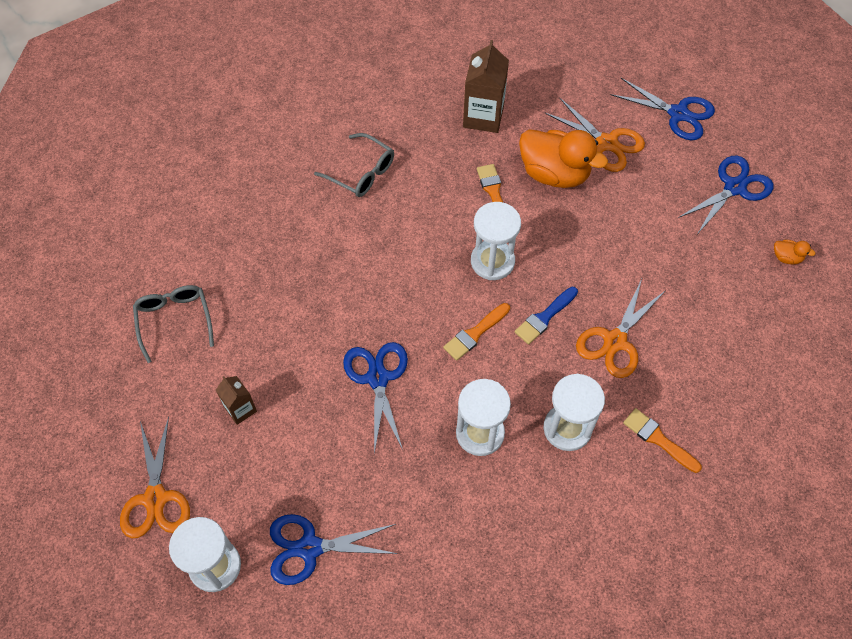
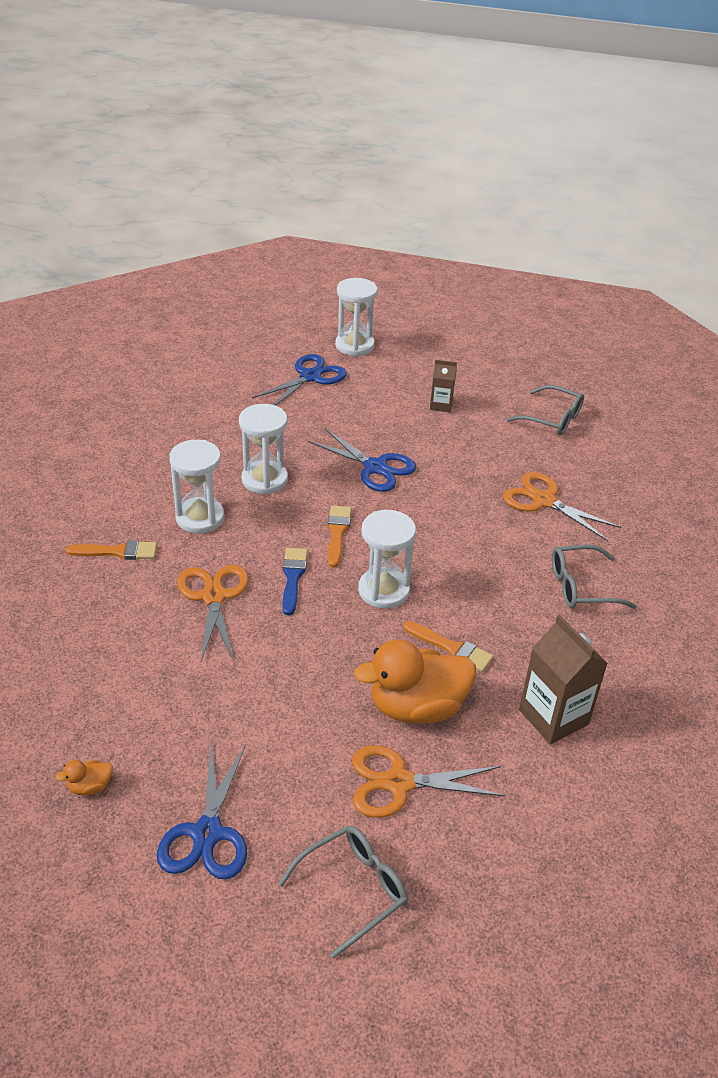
camera: 135 degrees right, 20 degrees down
orange scissors [120,416,190,538] -> orange scissors moved to [503,472,621,541]
blue scissors [611,78,715,140] -> grey glasses [278,826,408,959]

